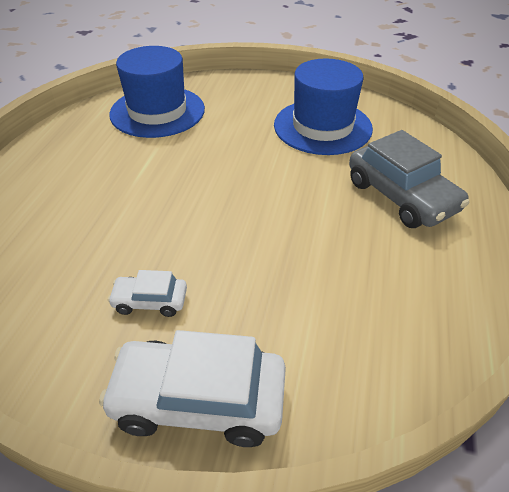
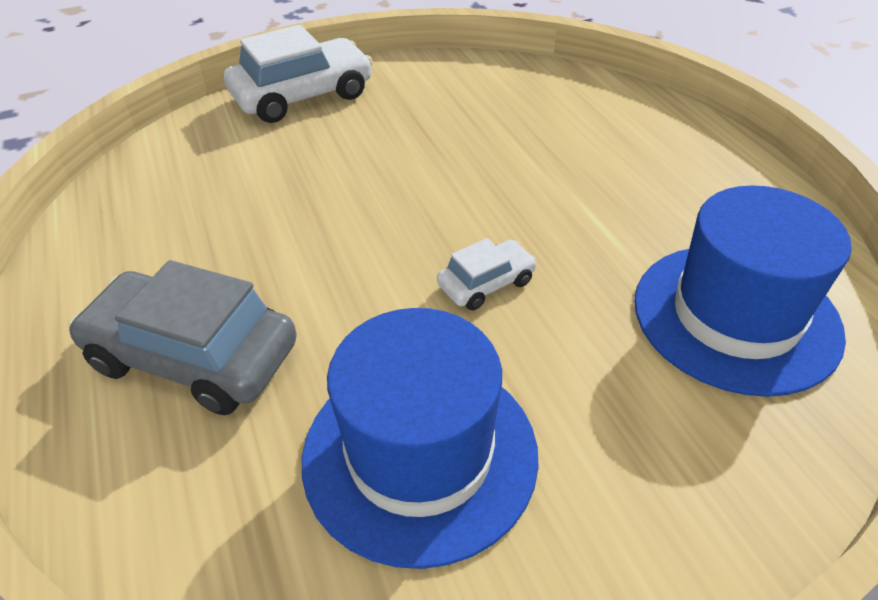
camera: 145 degrees right, 0 degrees up
white car [108,270,187,317] -> white car moved to [437,238,537,310]

